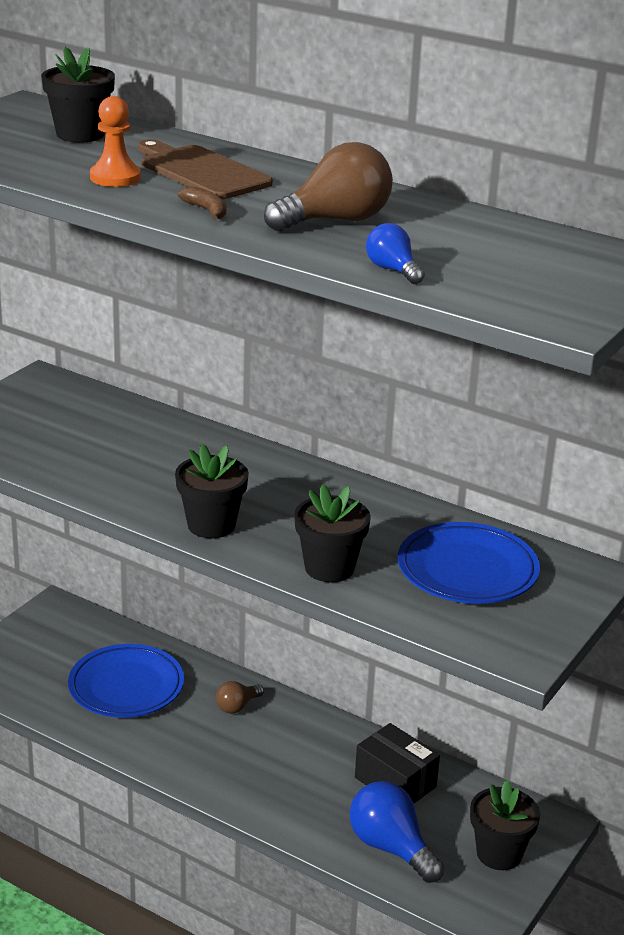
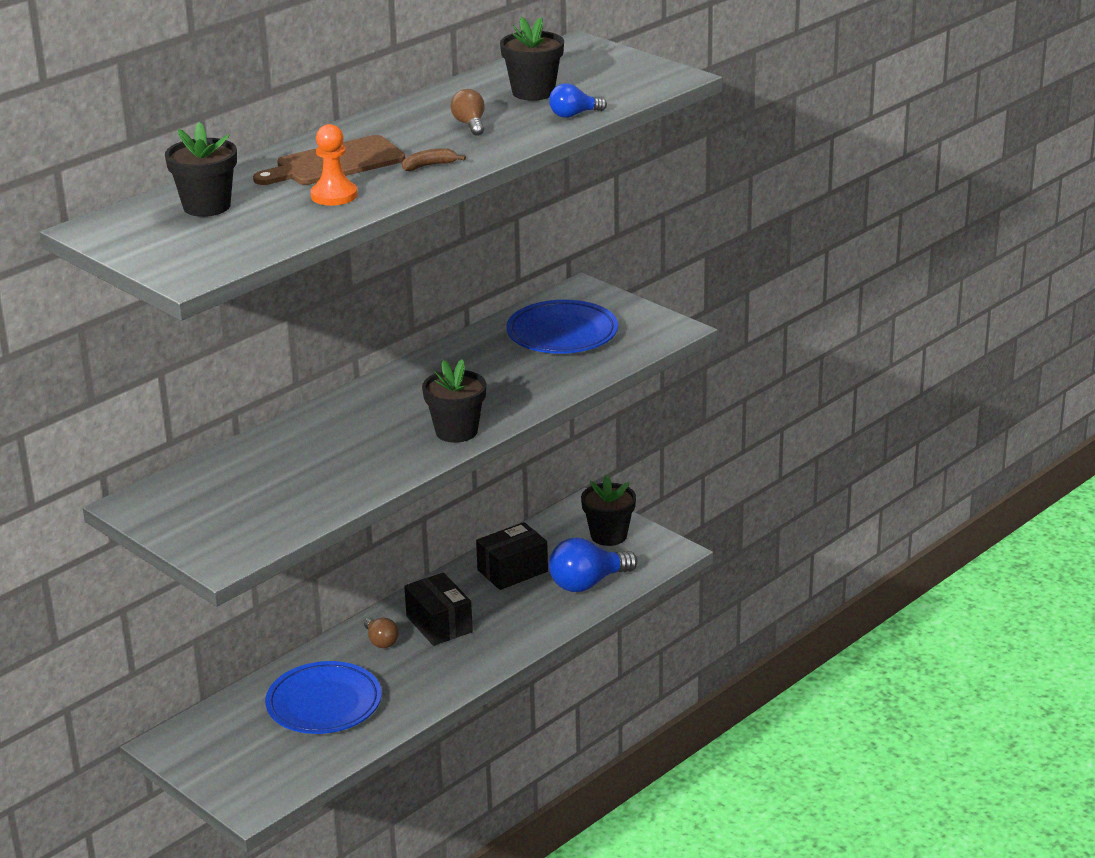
camera: 75 degrees left, 0 degrees up
brown light bulb [264,142,393,231] -> brown light bulb [450,89,485,136], size x0.54
black flower pot [294,484,371,582] -> black flower pot moved to [500,17,564,101]
none -> black box [404,572,473,646]

